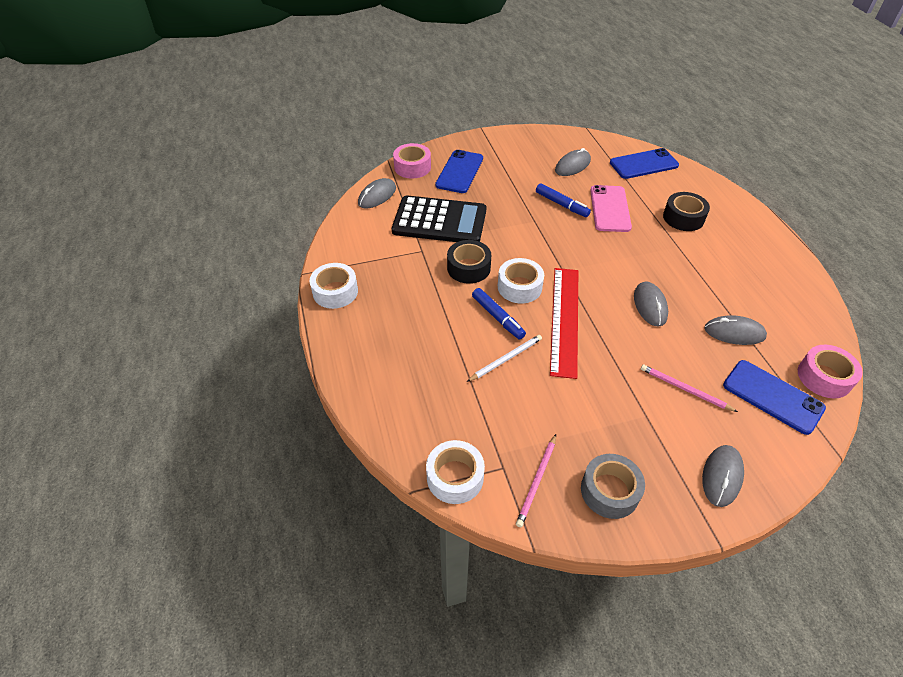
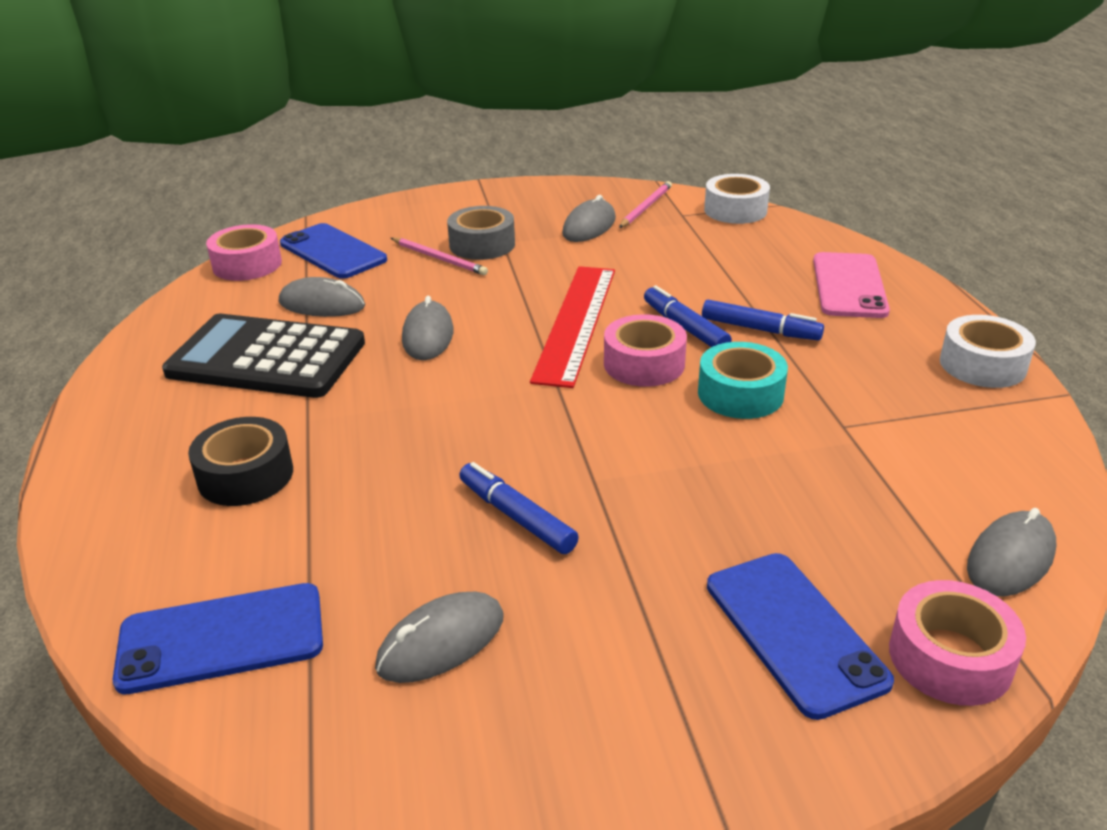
camera: 175 degrees left, 15 degrees down
black calculator [392,195,486,242] -> black calculator moved to [162,314,365,398]
blue phone [435,150,483,193] -> blue phone turned 45 degrees counterclockwise [707,553,894,720]
black tape [447,240,491,284] -> turquoise tape [698,342,788,419]
white pencil [467,335,542,382] -> none
white tape [498,258,544,303] -> pink tape [604,314,687,387]
grey tape [581,454,645,519] -> grey tape moved to [447,206,515,260]
pink phone [590,185,632,232] -> pink phone moved to [813,252,890,318]
grey mouse [702,445,744,507] -> grey mouse moved to [562,195,616,242]
none -> blue marker [702,300,824,341]

